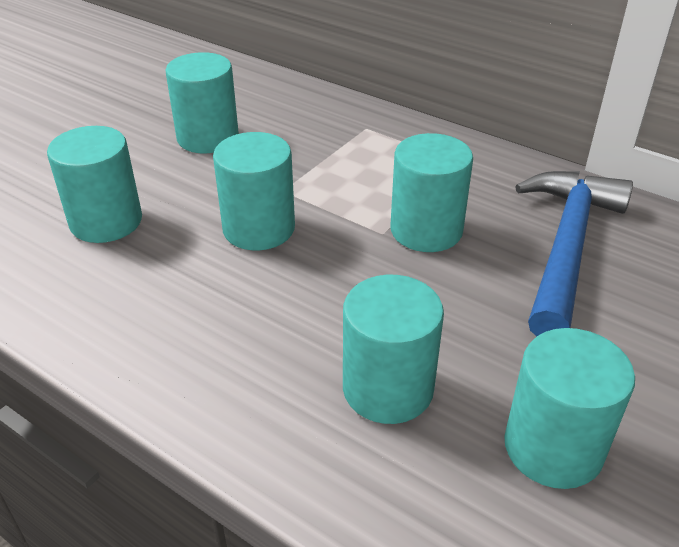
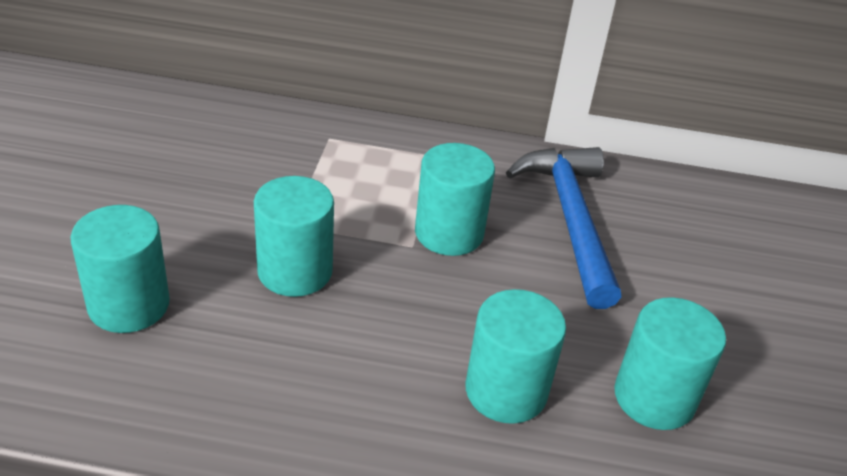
camera: 30 degrees left, 0 degrees up
turquoise cylinder [166,52,239,153] -> none

